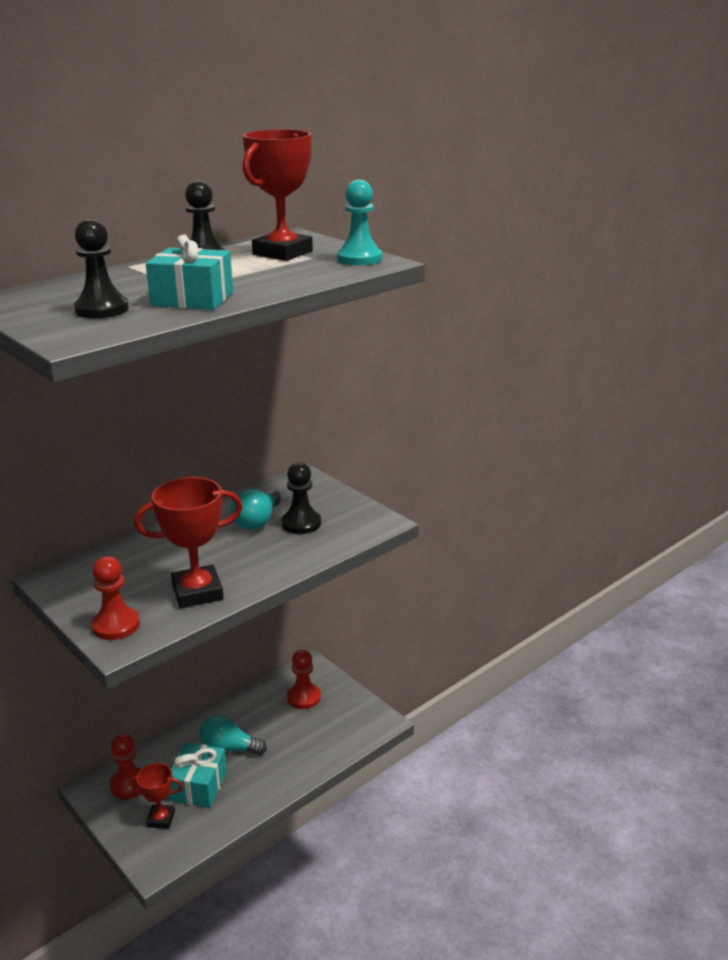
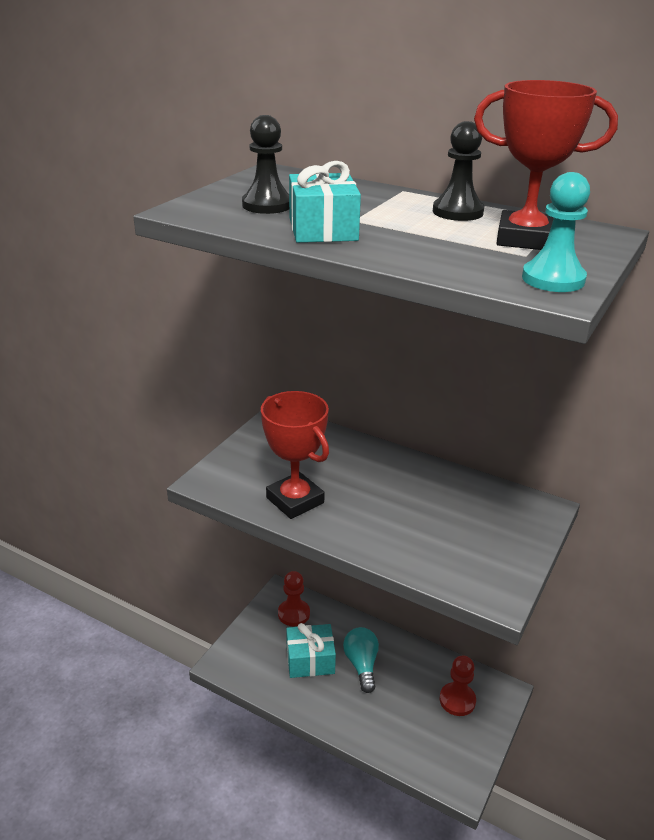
camera: 70 degrees right, 5 degrees up
red pawn [91,556,140,640] -> none
red trophy [129,763,183,829] -> none
turquoise light bulb [231,489,281,530] -> none
black pawn [282,462,321,534] -> none

